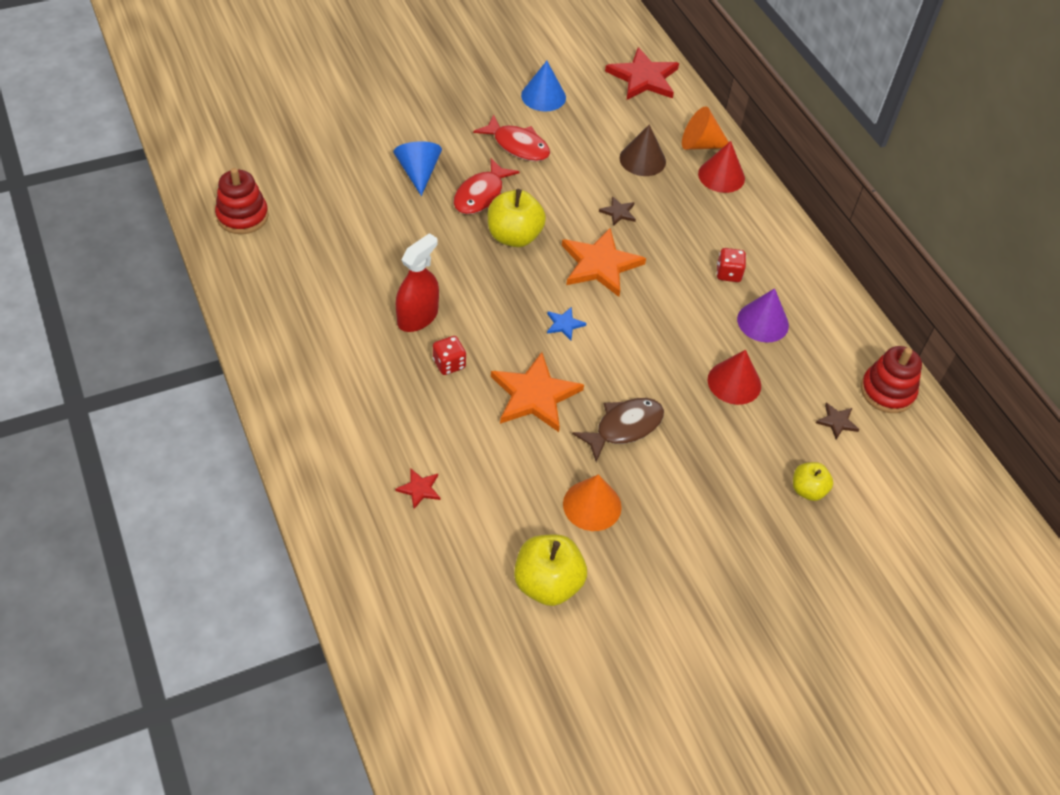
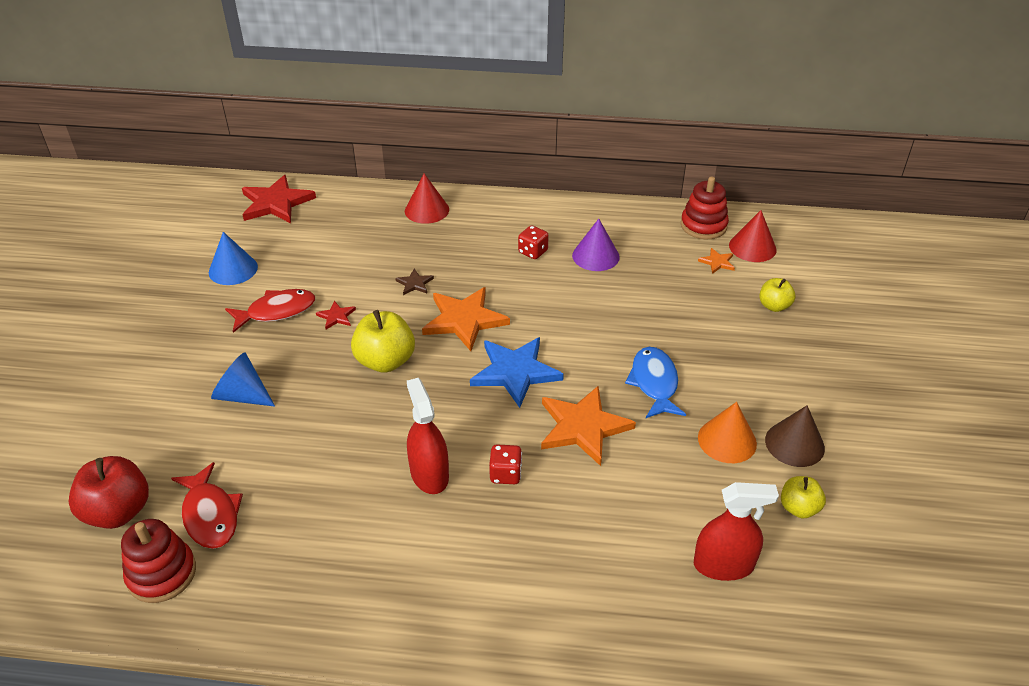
camera: 55 degrees left, 10 degrees down
red star [395,469,440,509] -> red star moved to [316,301,356,329]
red fish [453,158,520,214] -> red fish moved to [171,462,243,549]
yellow apple [514,534,587,606] -> yellow apple [781,476,826,518], size x0.59
blue star [547,307,586,340] -> blue star [470,337,564,408], size x2.19
brown fish [572,398,664,462] -> blue fish [625,347,686,418]
brown cone [619,124,666,176] -> brown cone moved to [765,405,825,467]
orange cone [682,106,729,150] -> none
red cone [708,350,761,405] -> red cone moved to [729,210,777,262]
brown star [816,403,860,440] -> orange star [698,248,735,274]
none -> red apple [68,456,149,529]
none -> red spray bottle [694,482,779,581]

